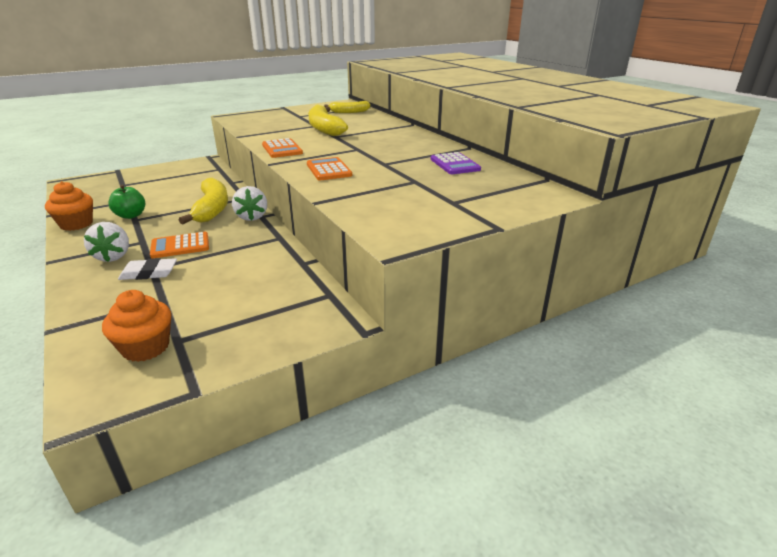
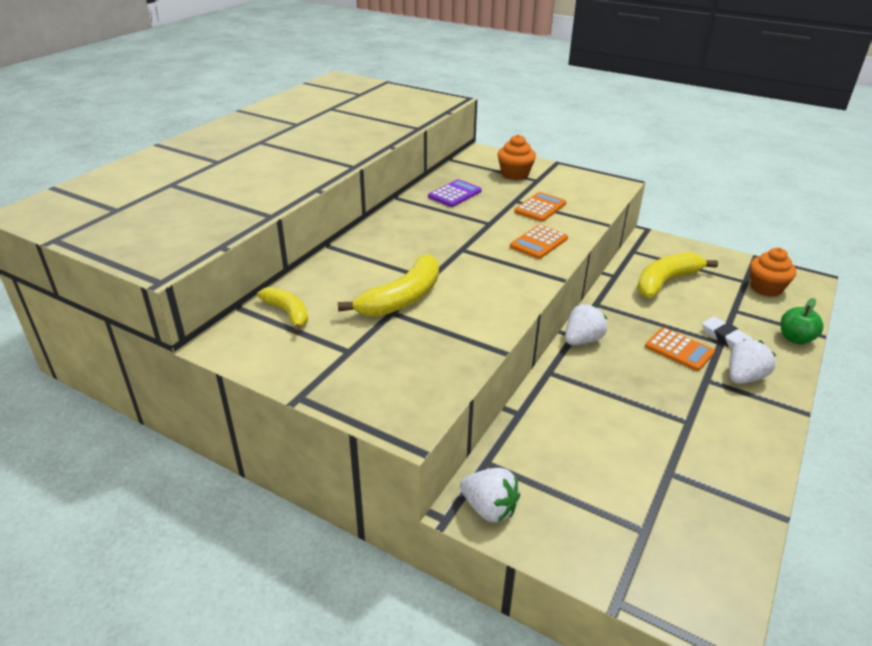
camera: 120 degrees left, 5 degrees up
orange cupcake [45,181,93,231] -> orange cupcake moved to [497,134,536,180]
green apple [108,184,145,219] -> green apple moved to [780,298,824,345]
yellow banana [179,178,228,224] -> yellow banana moved to [637,252,718,298]
orange calculator [262,138,303,158] -> orange calculator moved to [514,192,566,222]
none -> white strawberry [460,468,520,522]

